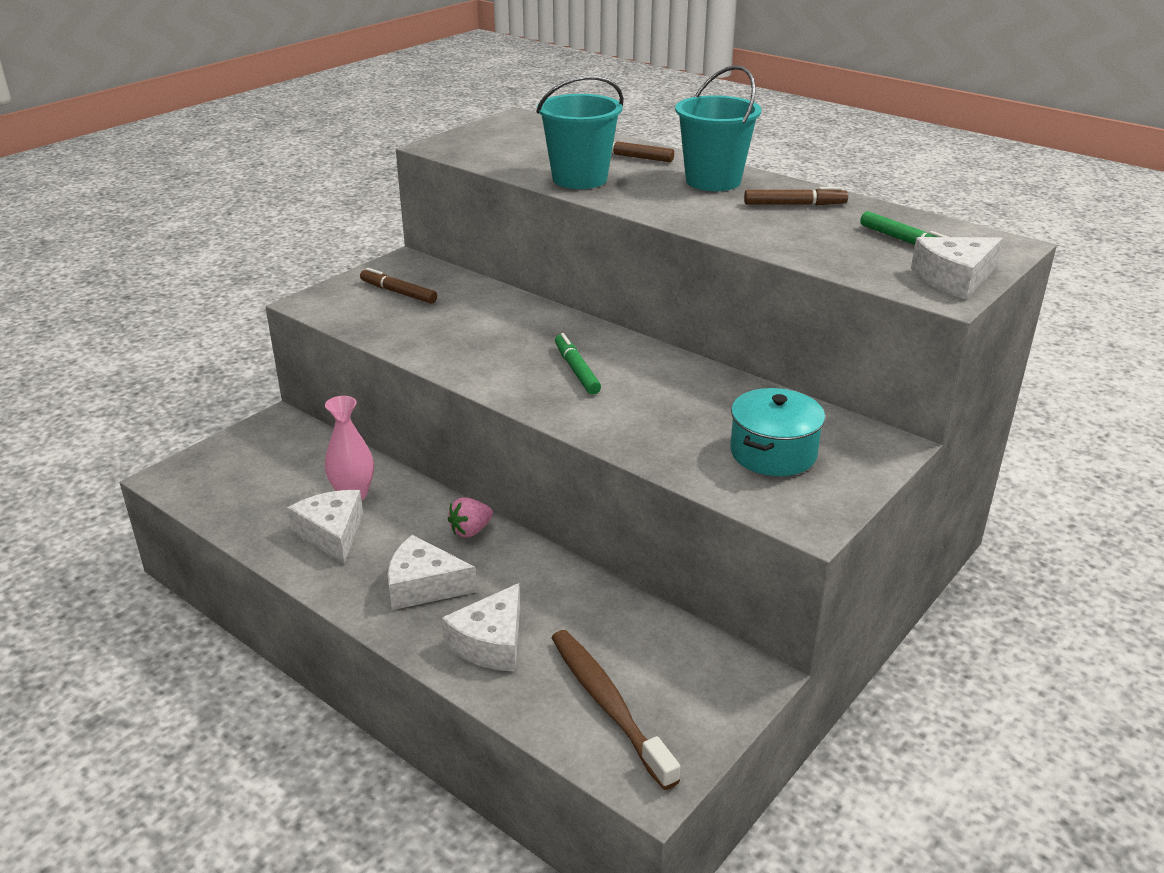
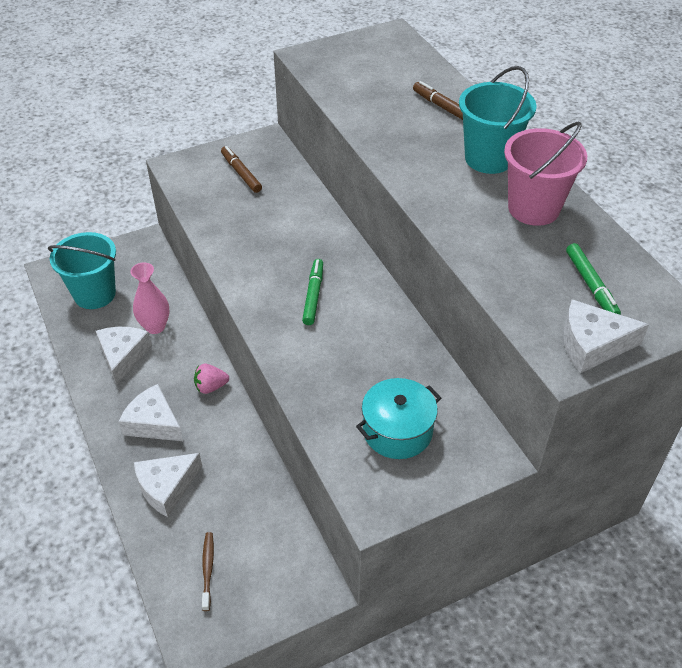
camera: 25 degrees right, 15 degrees up
turquoise bucket [536,76,623,189] -> turquoise bucket moved to [48,232,116,309]
brown toothbrush [552,630,680,790] -> brown toothbrush [202,532,214,611], size x0.52
brown marker [744,187,848,205] -> pink bucket [504,122,587,226]

